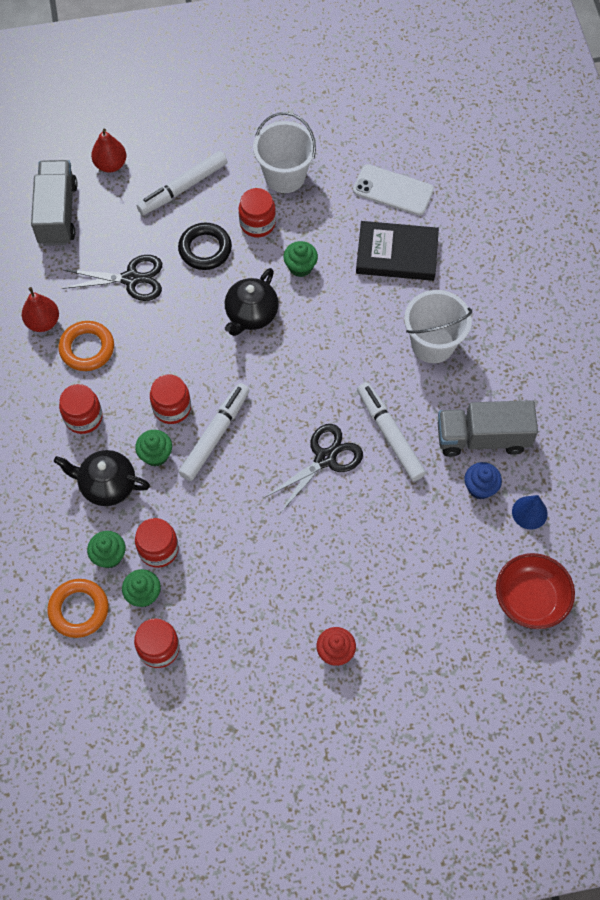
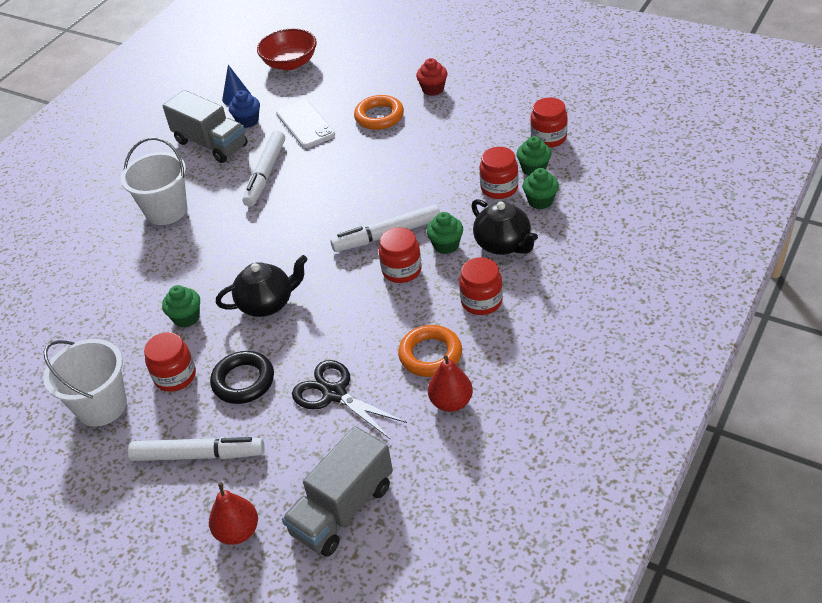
camera: 135 degrees left, 20 degrees down
orange ring [47,579,109,638] -> orange ring moved to [354,95,404,130]
black scissors [265,424,363,513] -> none
white phone [353,164,434,215] -> white phone moved to [276,99,335,148]
black book [356,221,439,281] -> none

